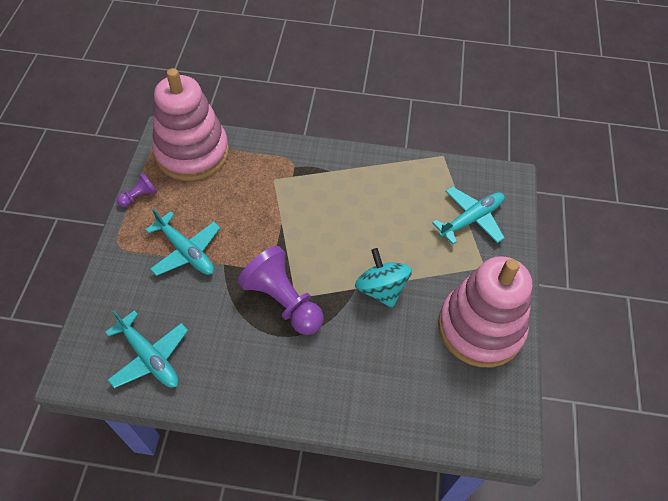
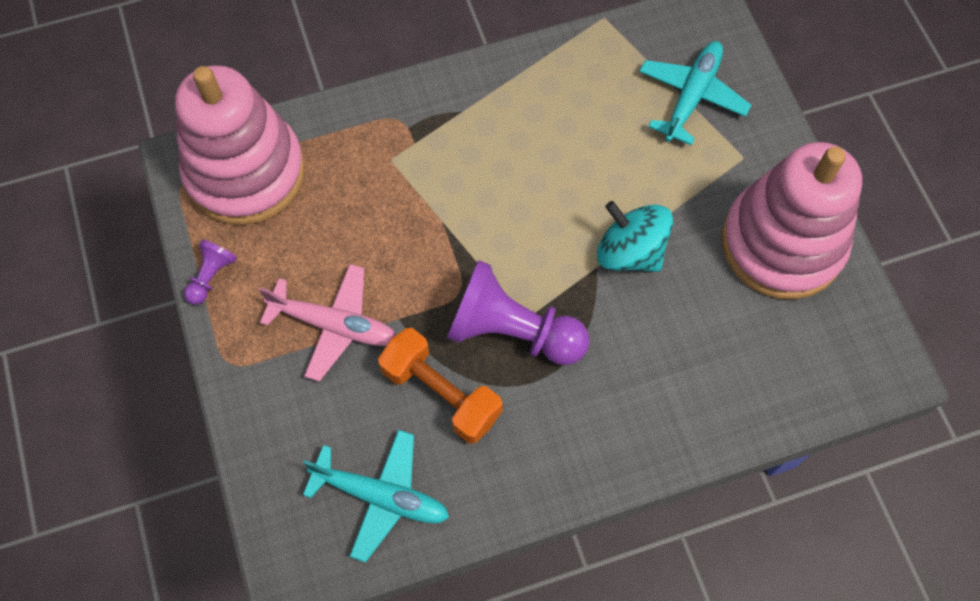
camera: 25 degrees left, 10 degrees up
turquoise plane [145,208,220,276] -> pink plane [259,264,396,382]
none -> orange dumbbell [378,328,503,444]

